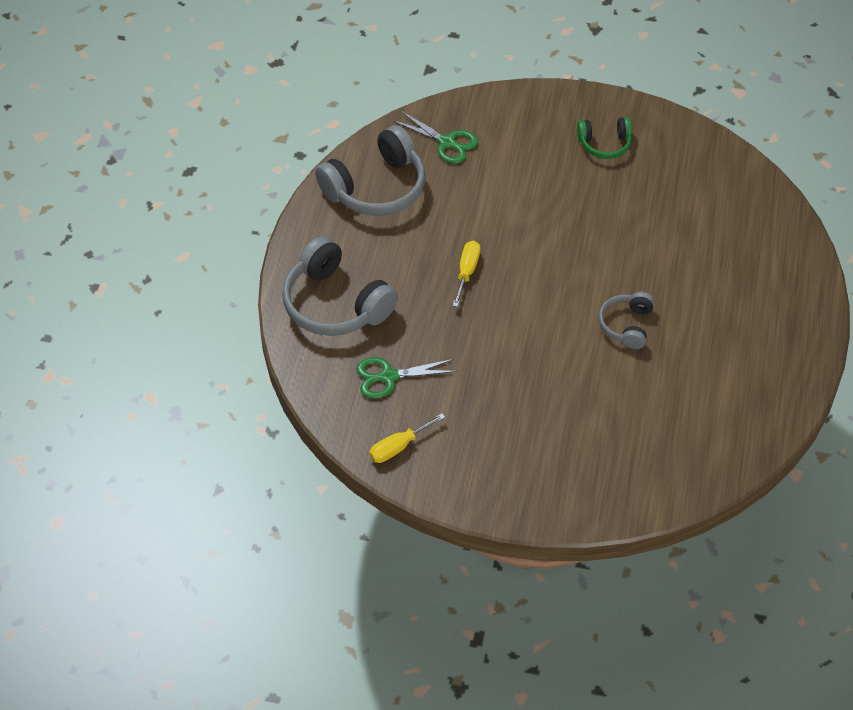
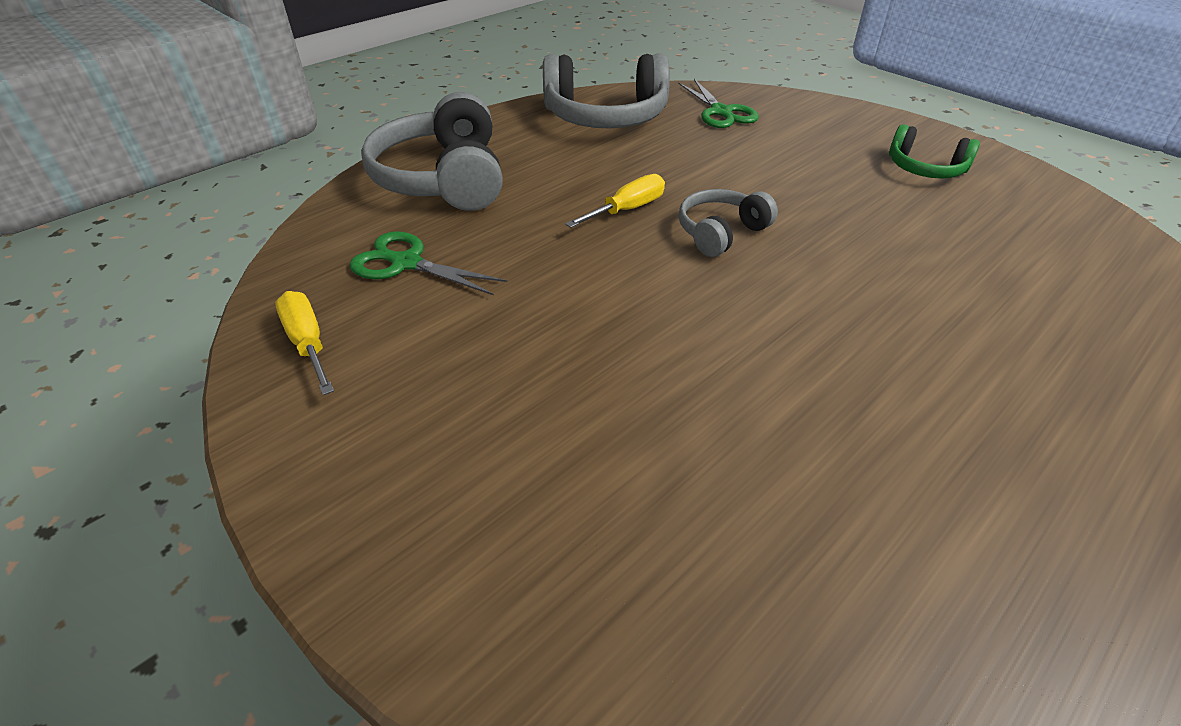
camera: 35 degrees right, 10 degrees down
yellow screwdriver [369,413,445,463] -> yellow screwdriver turned 60 degrees clockwise [275,291,334,395]
grey headphones [599,292,654,349] -> grey headphones moved to [679,189,778,257]

